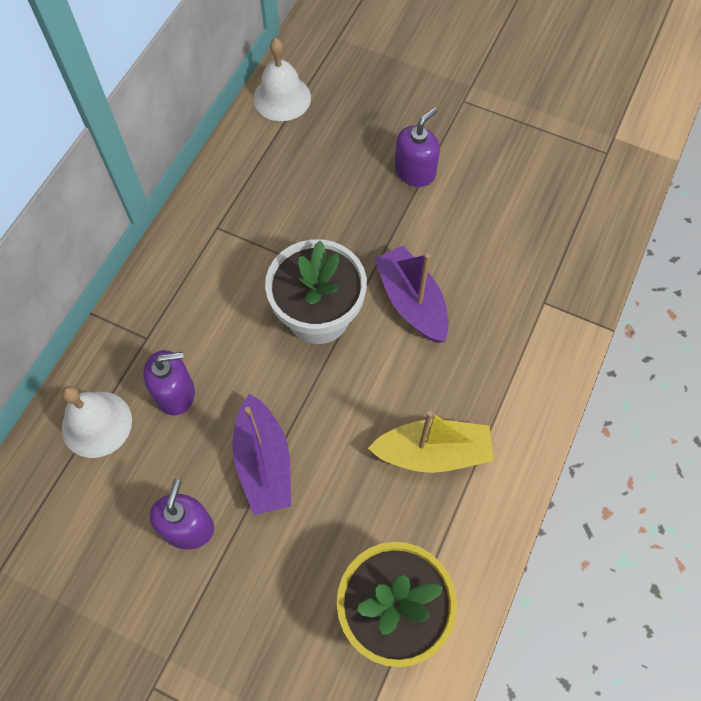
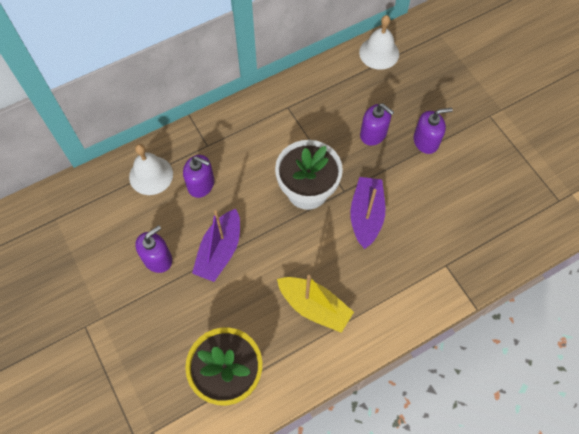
camera: 35 degrees right, 0 degrees up
none -> purple soap dispenser [360,103,394,146]

